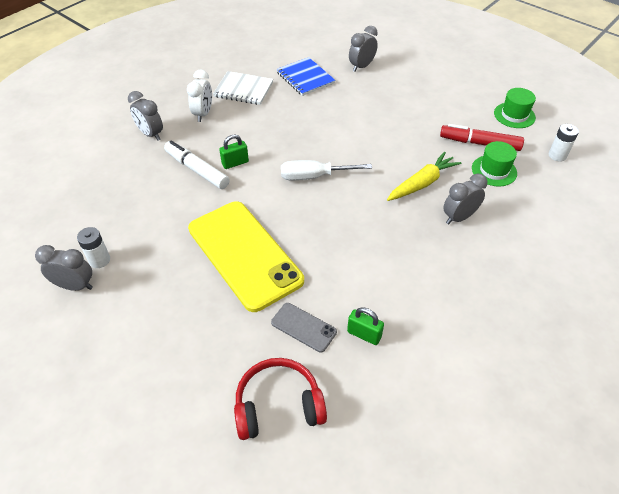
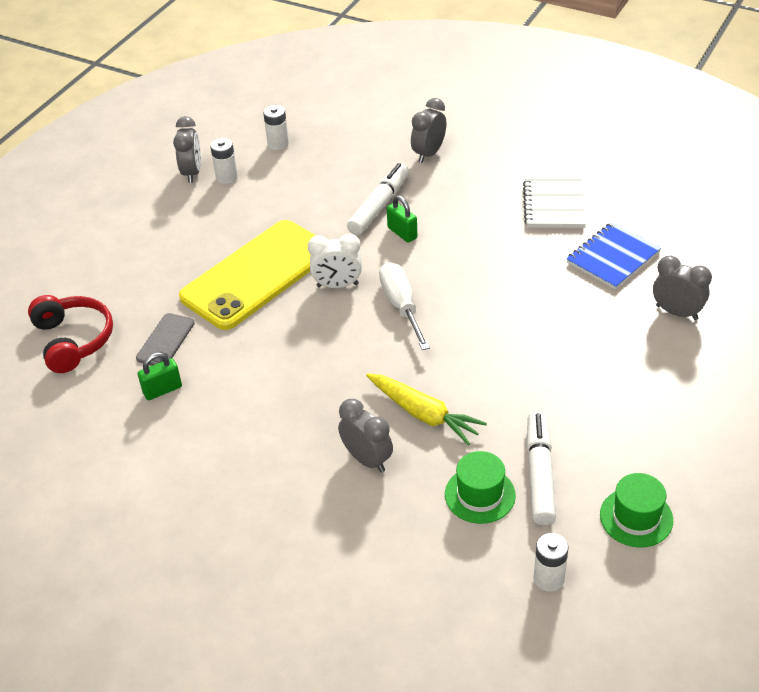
camera: 80 degrees right, 5 degrees down
white clock [187,69,212,122] -> white clock moved to [308,234,362,288]
green padlock [347,307,384,345] -> green padlock turned 45 degrees clockwise [138,352,182,400]
red marker [440,124,524,151] -> white marker [527,411,556,525]
none -> white battery [263,105,289,150]

